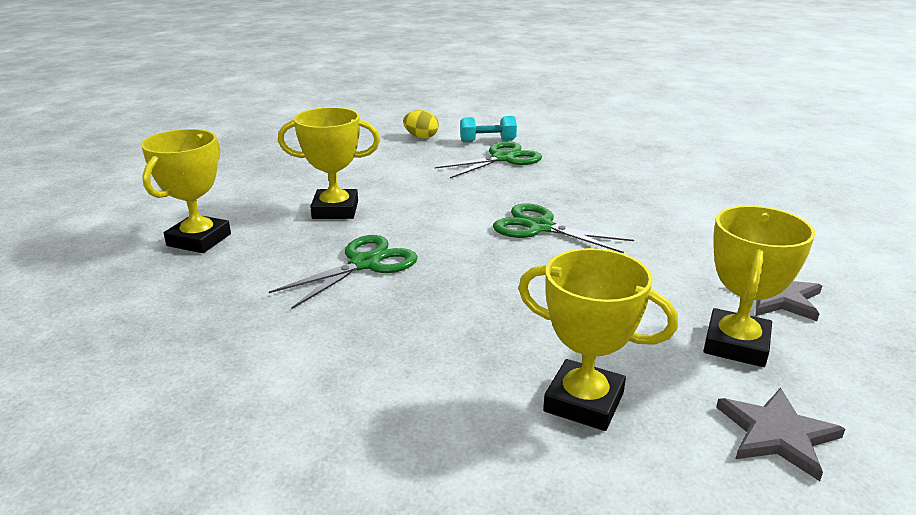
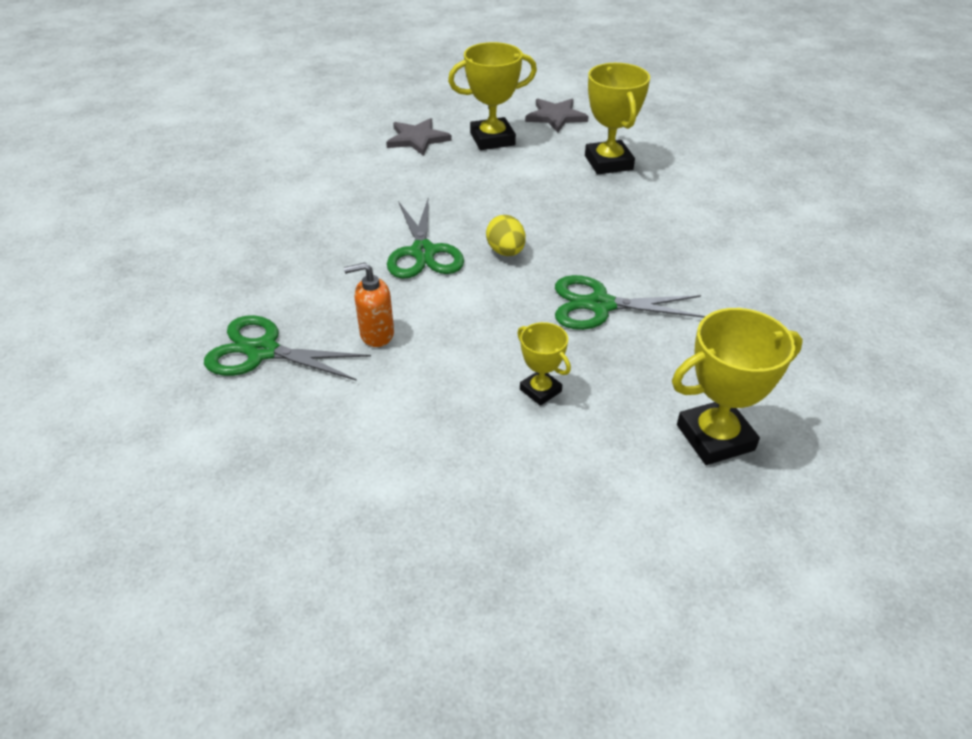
camera: 130 degrees left, 15 degrees up
yellow trophy [278,107,380,219] -> yellow trophy [517,322,571,406], size x0.56
yellow egg [403,110,439,138] -> yellow egg moved to [486,215,526,256]
turquoise dumbbell [460,116,517,142] -> none
none -> orange soap dispenser [344,263,394,347]

